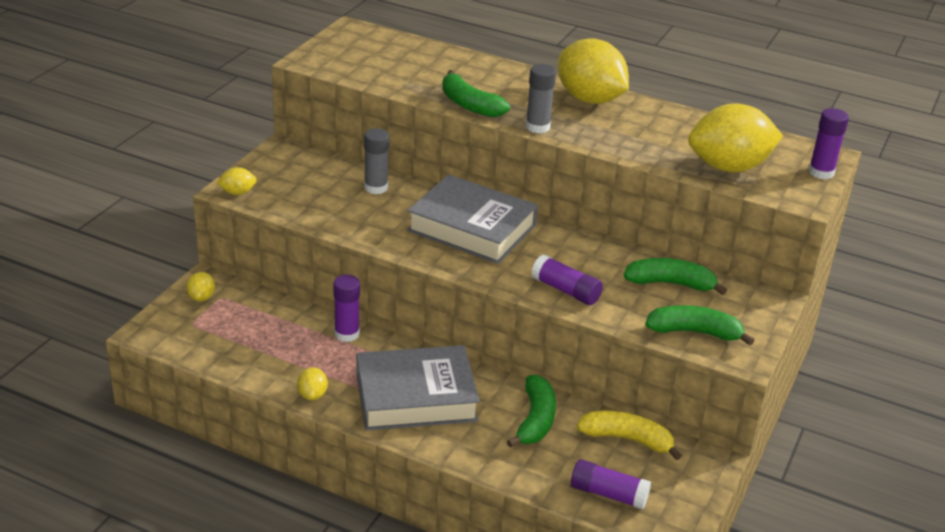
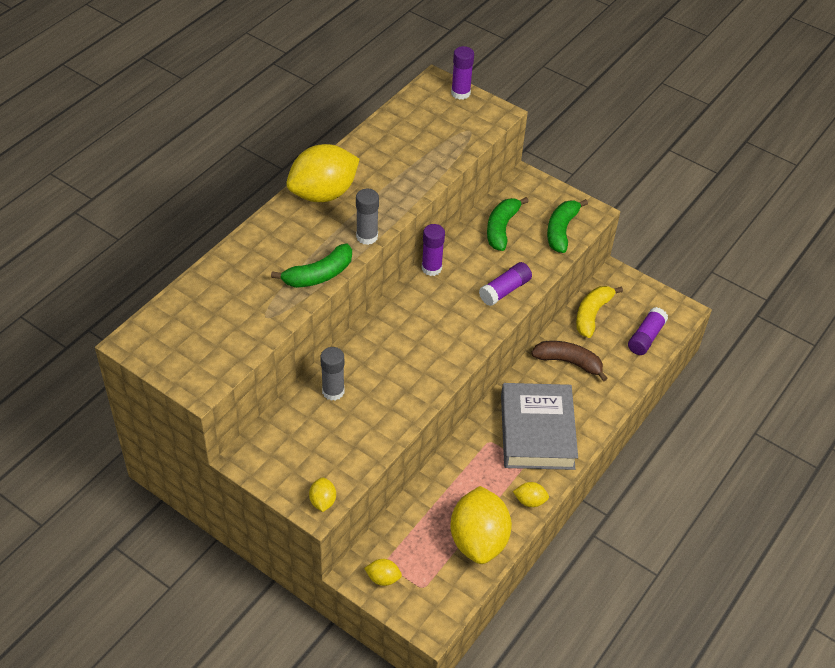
camera: 80 degrees left, 15 degrees up
purple glue stick [333,275,360,342] -> purple glue stick moved to [422,224,445,276]
grey book [407,174,538,264] -> none
green banana [507,375,556,448] -> brown banana [531,341,608,382]
yellow lemon [688,103,783,172] -> yellow lemon moved to [450,486,512,564]

